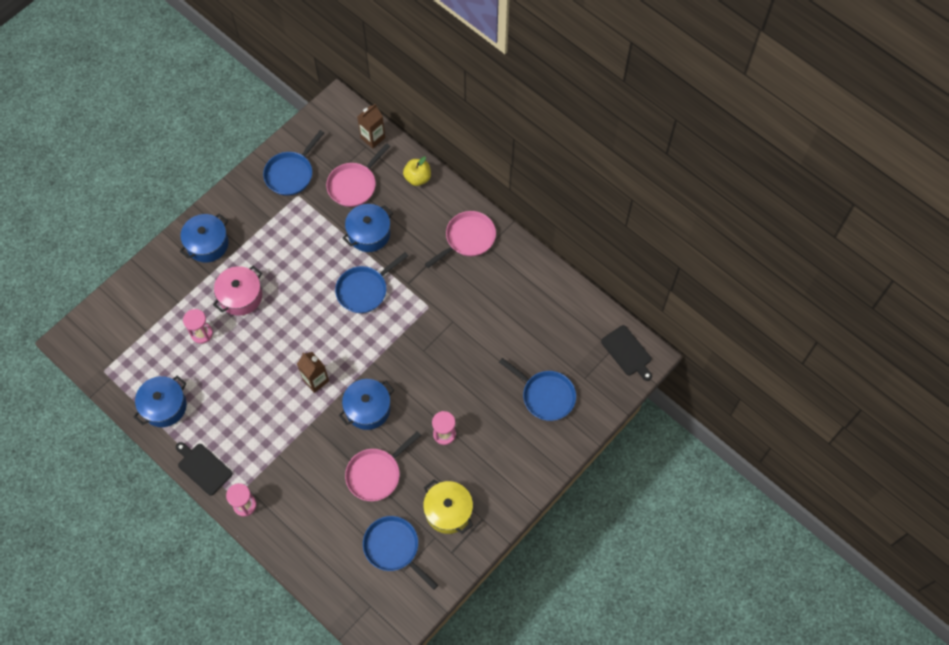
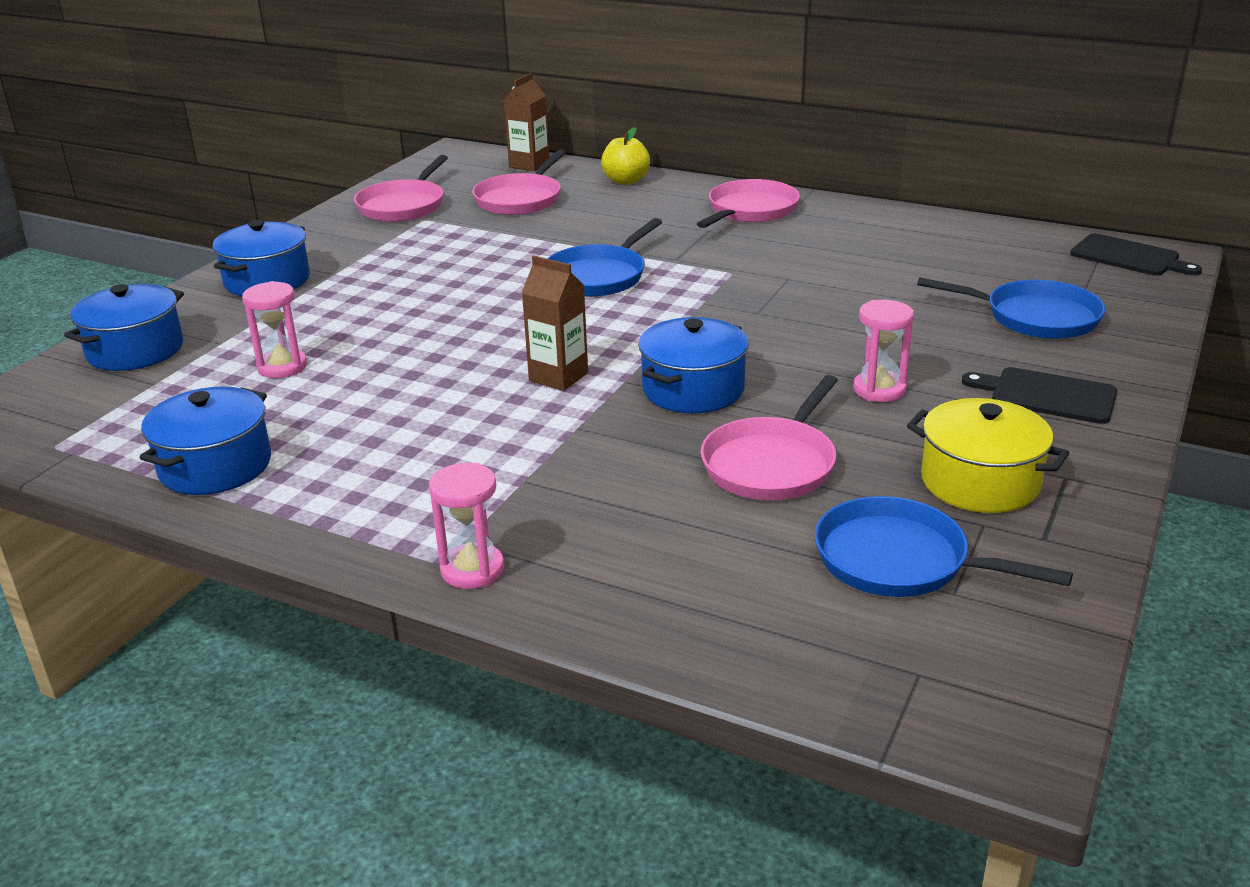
camera: 15 degrees left, 35 degrees down
black cutting board [176,442,233,496] -> black cutting board moved to [962,367,1117,424]
pink pot [213,266,262,316] -> none
blue pan [263,130,324,196] -> pink pan [354,155,448,222]
blue pot [343,204,393,252] -> blue pot moved to [64,284,184,371]

